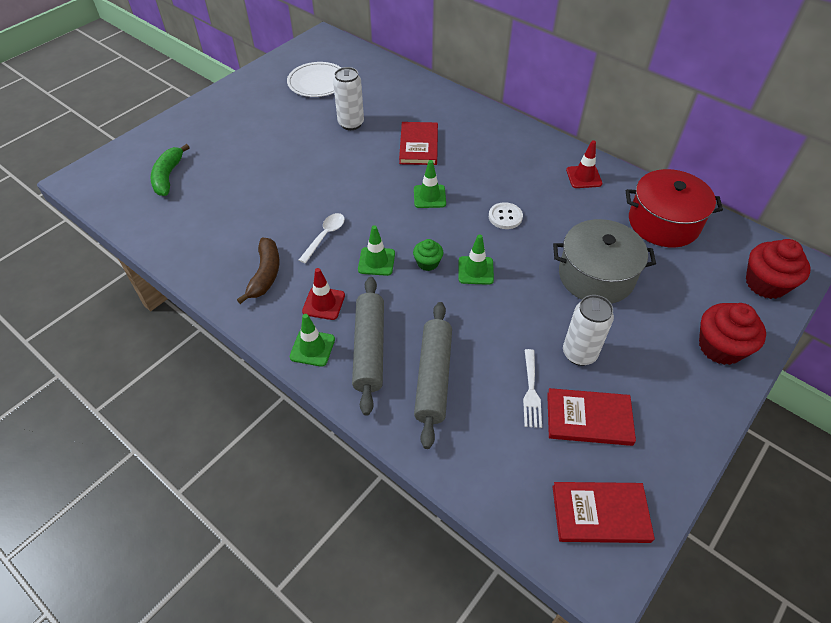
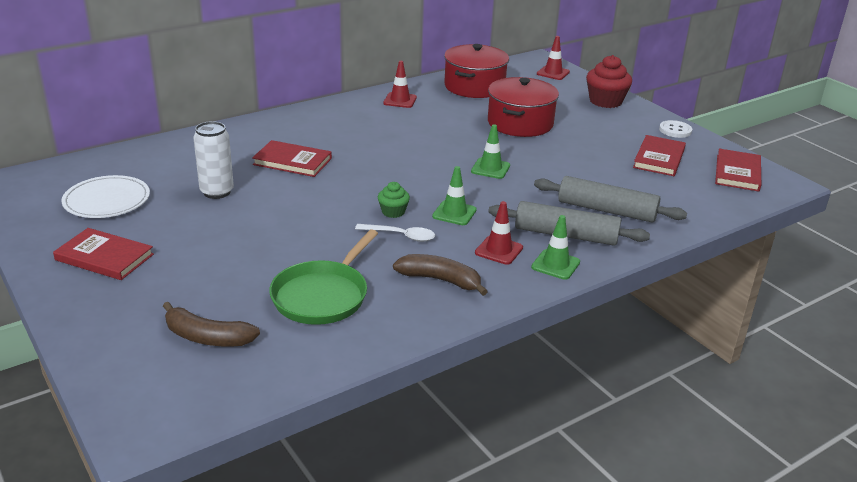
camera: 75 degrees left, 20 degrees down
green banana [150,144,190,196] -> brown banana [163,302,260,347]
white spoon [299,213,345,264] -> white spoon turned 150 degrees clockwise [355,224,435,242]
green cupcake [413,239,443,271] -> green cupcake moved to [378,182,410,218]
green traffic cone [414,160,446,208] -> none
white button [489,202,523,229] -> white button moved to [659,120,692,138]
white fork [523,349,542,428] -> none
grey pot [553,219,656,304] -> red pot [488,77,559,137]
white can [563,295,614,366] -> none
red cupcake [746,239,811,299] -> red traffic cone [537,36,570,80]
none -> red book [53,228,154,280]
none -> green pan [269,229,378,325]

